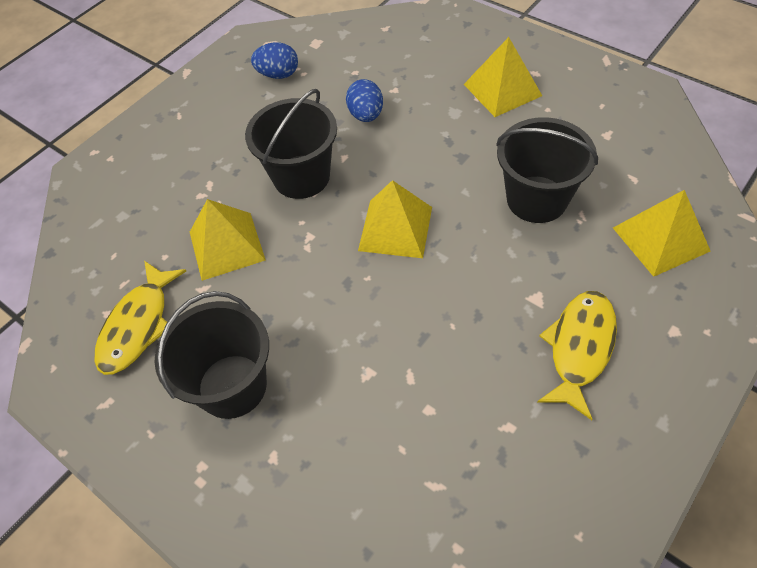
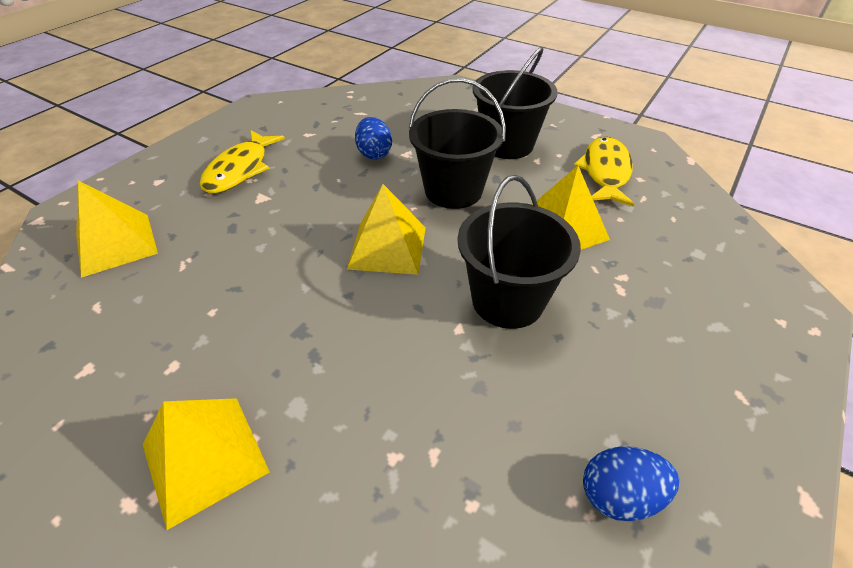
camera: 170 degrees right, 10 degrees down
blue egg [346,79,383,122] -> blue egg moved to [355,117,392,159]
black bucket [496,117,598,223] -> black bucket moved to [409,78,506,209]

